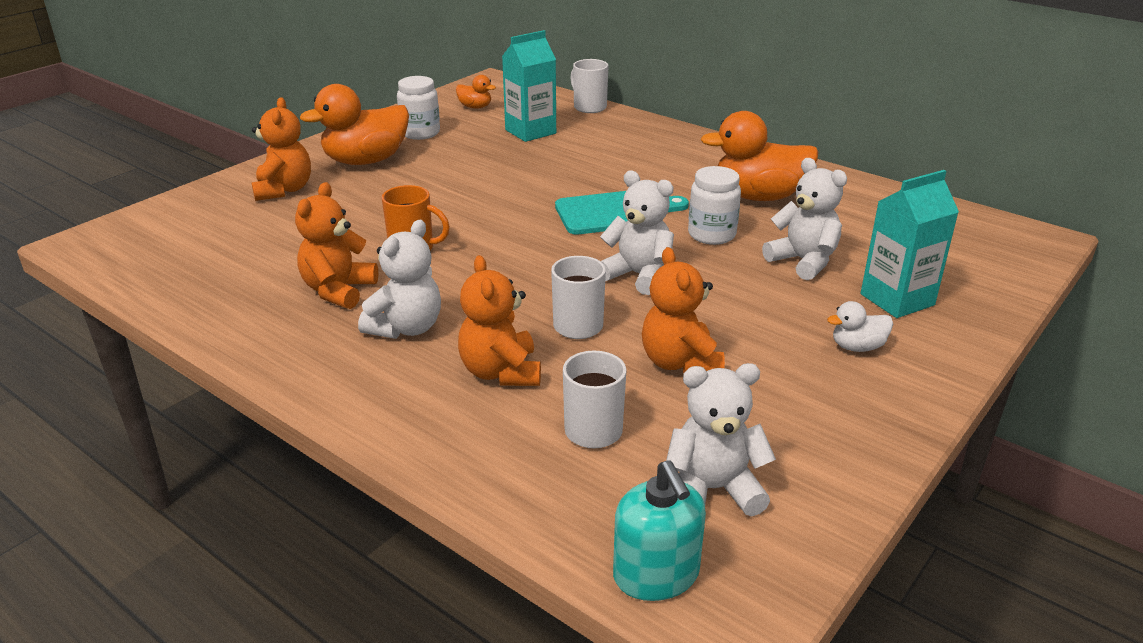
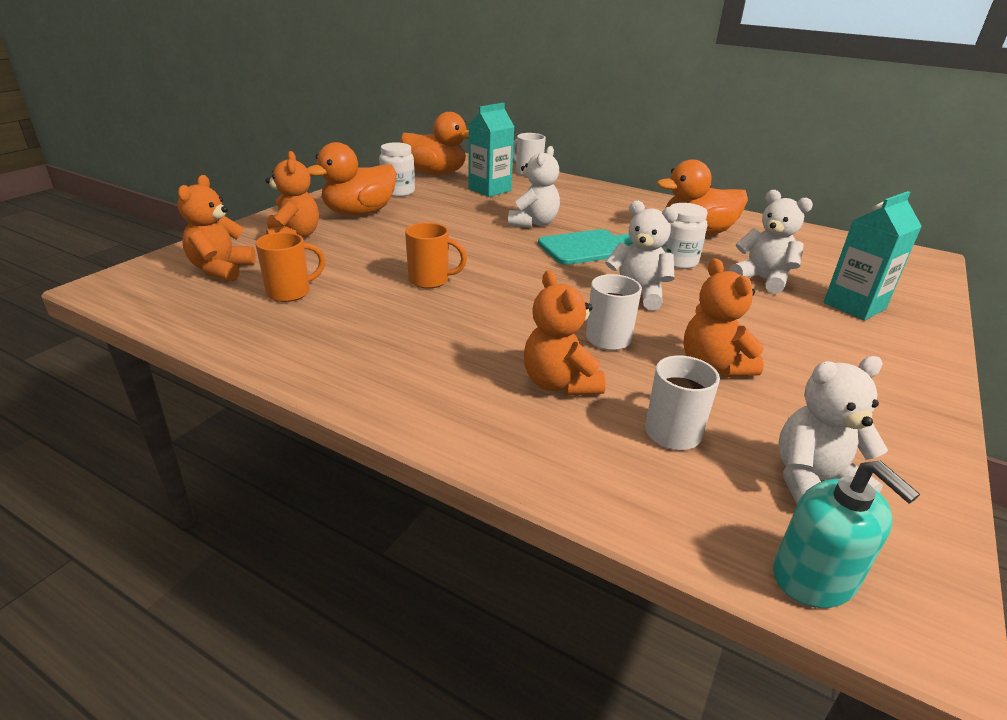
camera: 10 degrees left, 0 degrees up
orange teddy bear [295,182,378,309] -> orange teddy bear moved to [177,175,256,282]
white teddy bear [358,220,441,339] -> white teddy bear moved to [508,146,560,228]
orange duck [456,75,496,108] -> orange duck [401,112,469,175], size x2.12
white duck [827,301,893,352] -> none
none -> orange mug [255,232,325,302]

